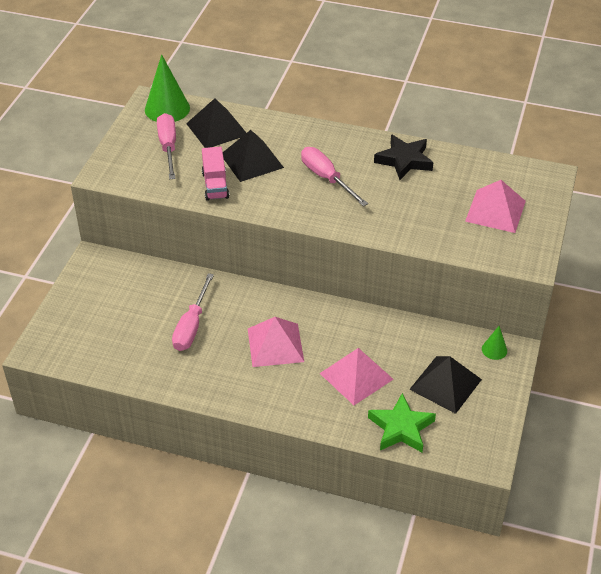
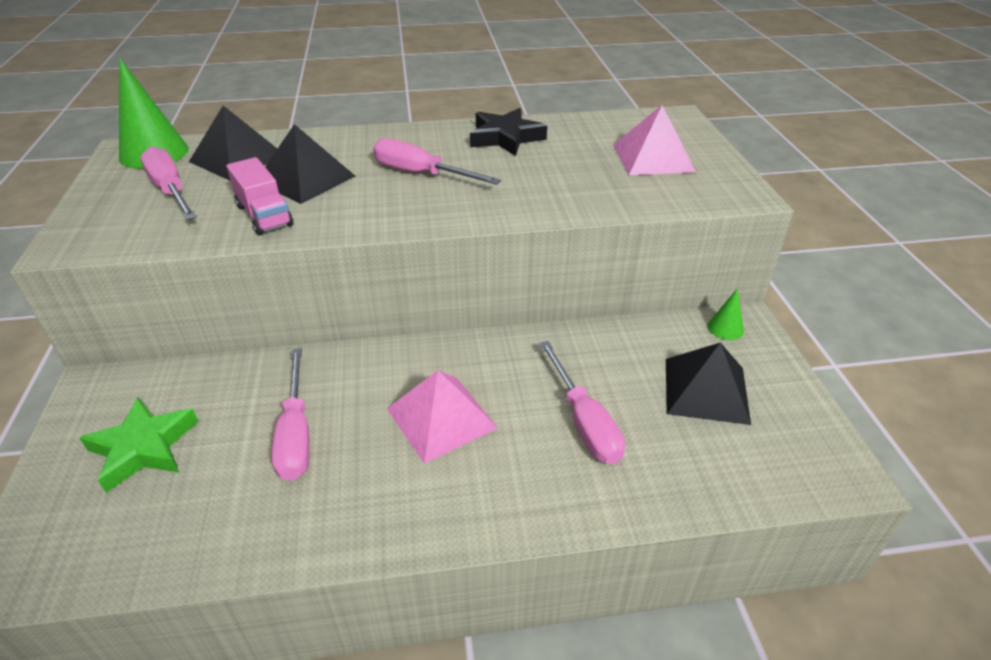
camera: 25 degrees left, 5 degrees down
pink pyramid [320,348,394,405] -> pink screwdriver [540,341,625,464]
green star [368,393,436,452] -> green star moved to [80,397,199,493]

